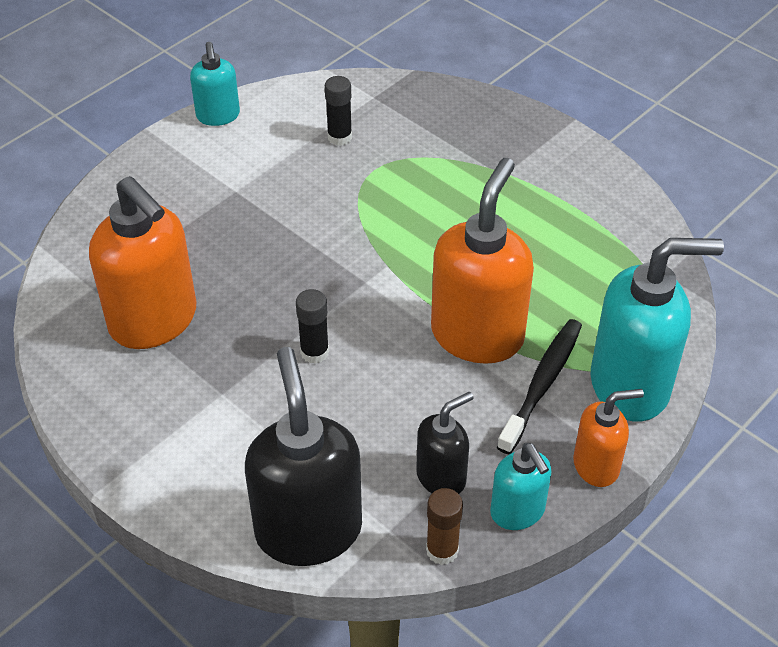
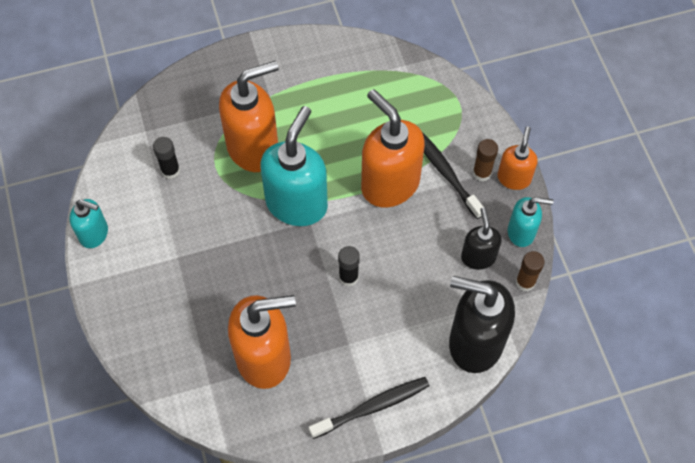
camera: 60 degrees left, 15 degrees up
turquoise soap dispenser [591,238,724,422] -> turquoise soap dispenser moved to [260,106,328,226]
none -> orange soap dispenser [219,61,279,172]
none -> black toothbrush [309,377,429,439]
none -> brown glue stick [473,139,498,182]

